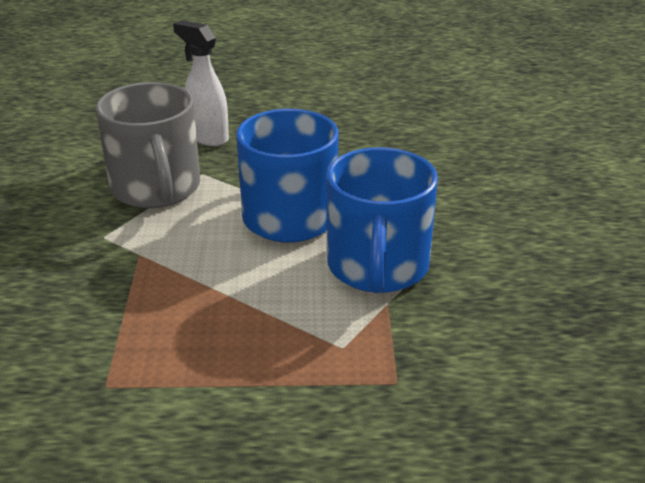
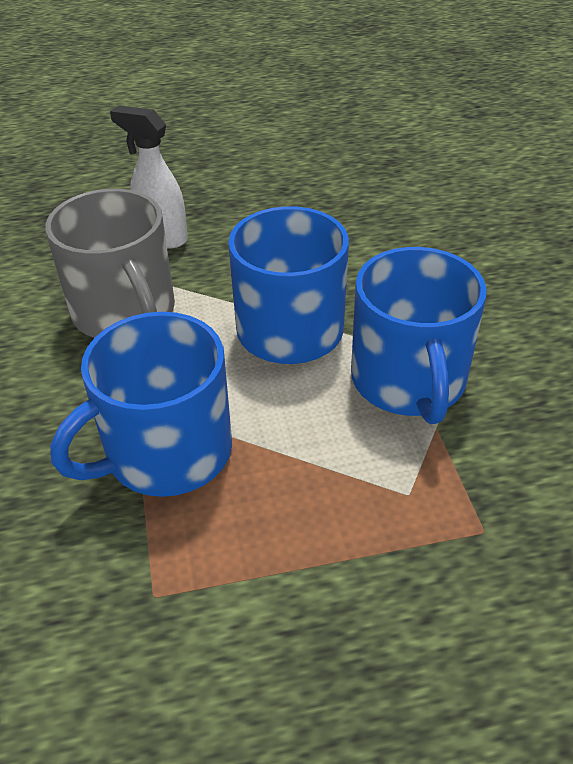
camera: 10 degrees left, 10 degrees up
none -> blue mug [50,312,232,497]

